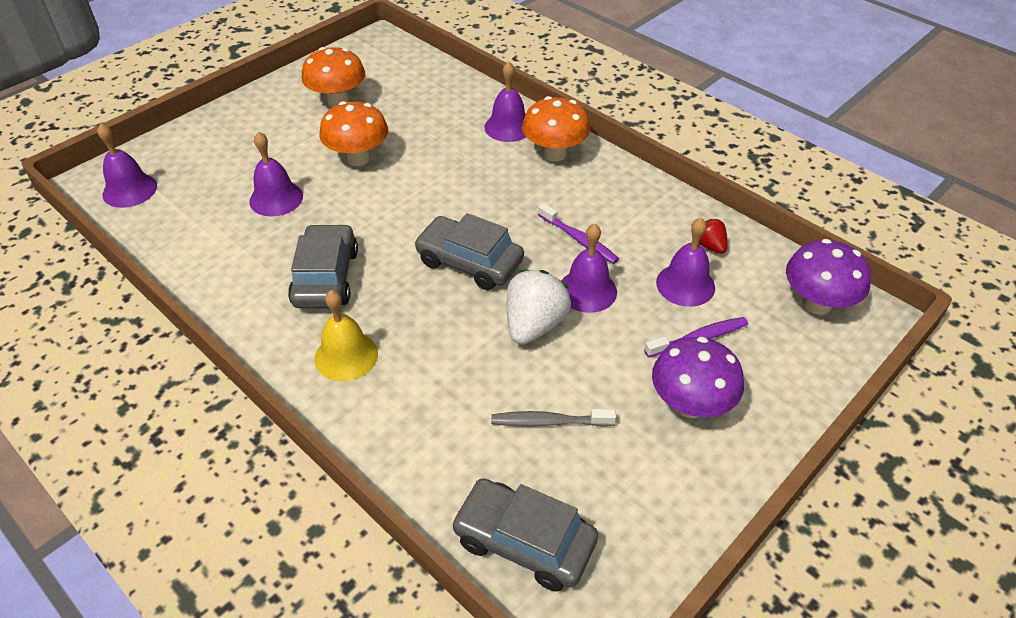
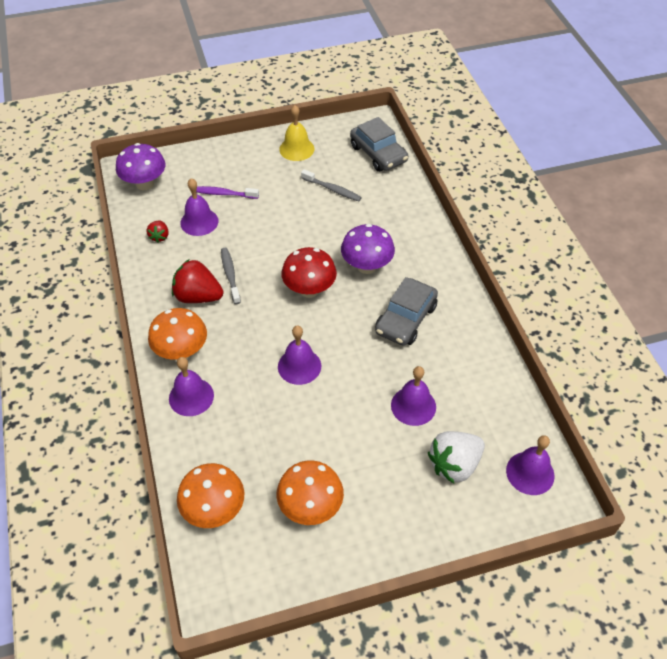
camera: 150 degrees left, 5 degrees up
yellow bell [315,290,378,382] -> yellow bell moved to [279,105,314,161]
orange mushroom [319,101,388,166] -> orange mushroom moved to [177,463,245,528]
grey car [414,213,524,290] -> red mushroom [281,247,337,298]
white strawberry [507,270,571,345] -> white strawberry moved to [428,431,485,483]
purple toothbrush [538,203,619,264] -> grey toothbrush [221,248,241,304]
purple bell [561,223,617,313] -> purple bell moved to [278,326,321,385]
purple mushroom [652,337,744,418] -> purple mushroom moved to [341,224,395,274]
none -> red strawberry [172,259,223,303]

